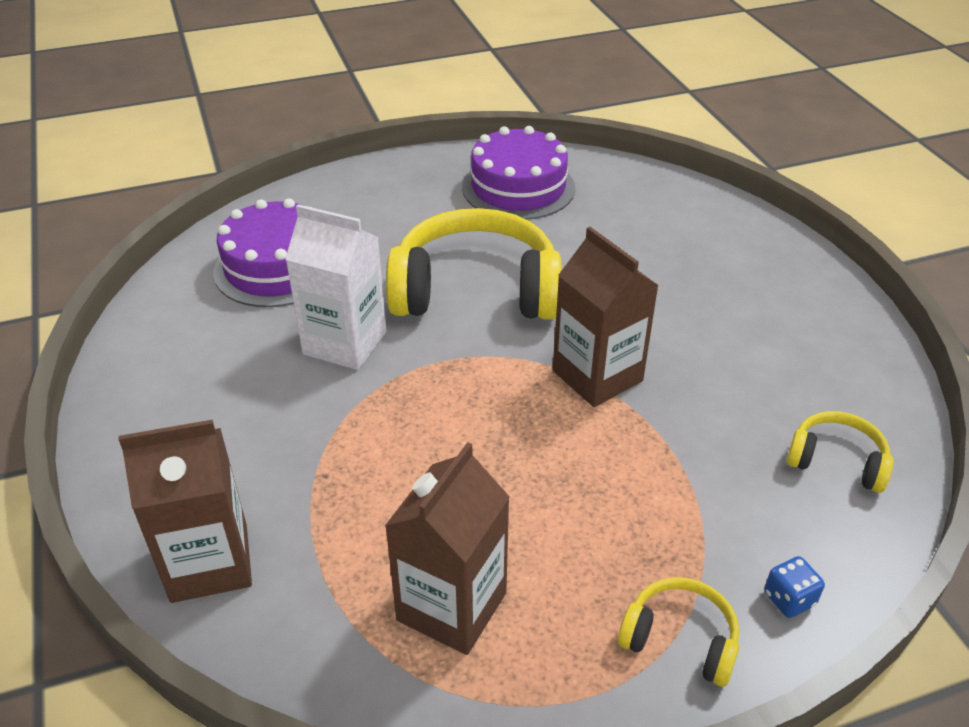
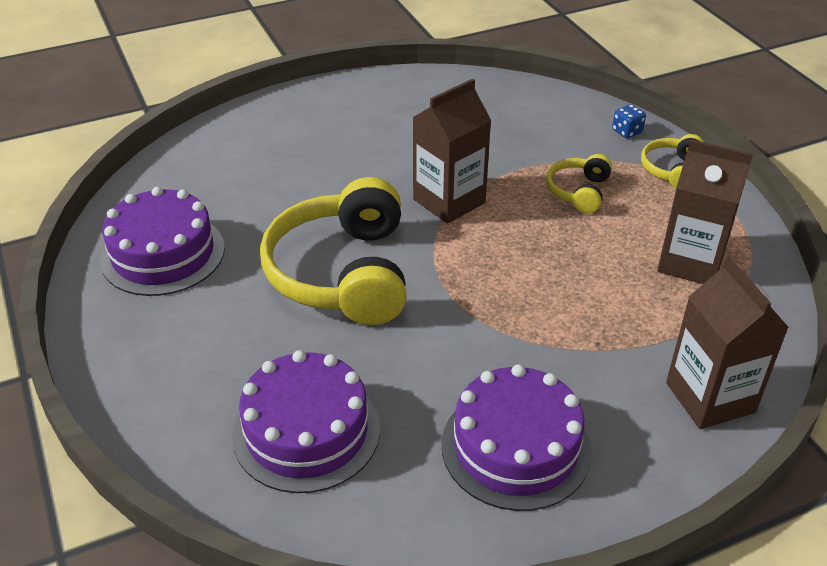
camera: 95 degrees left, 0 degrees up
white carton [285,204,386,370] -> none
yellow headphones [787,411,894,493] -> yellow headphones moved to [546,154,612,213]
none -> purple cake [442,364,592,511]

